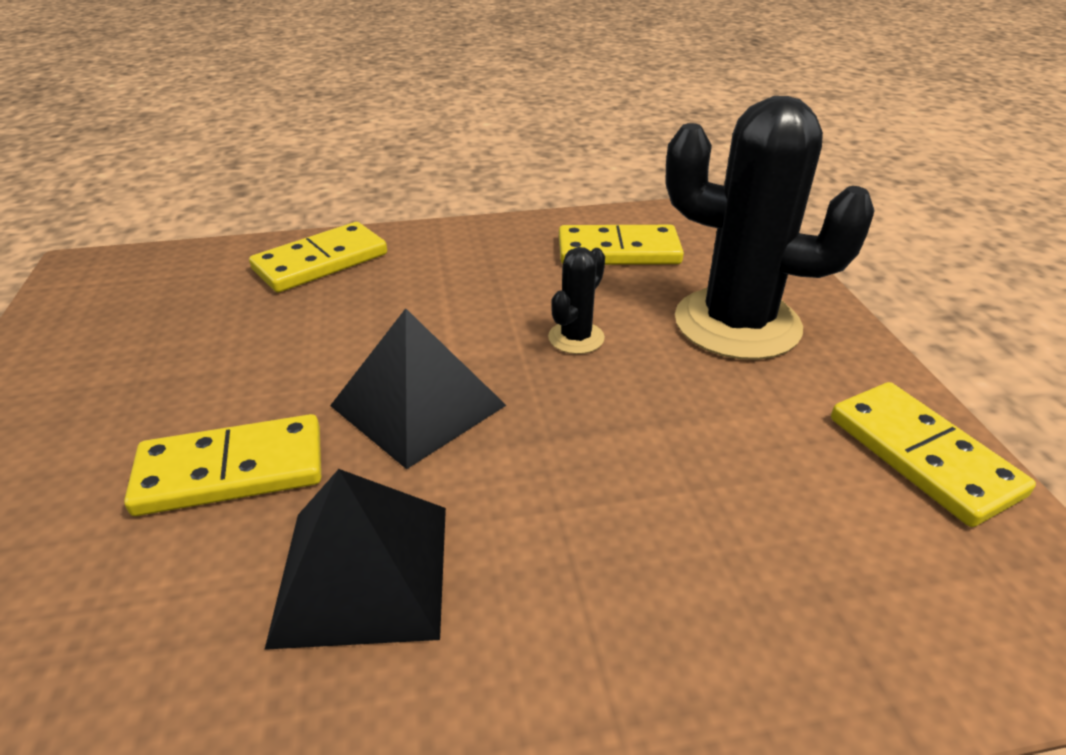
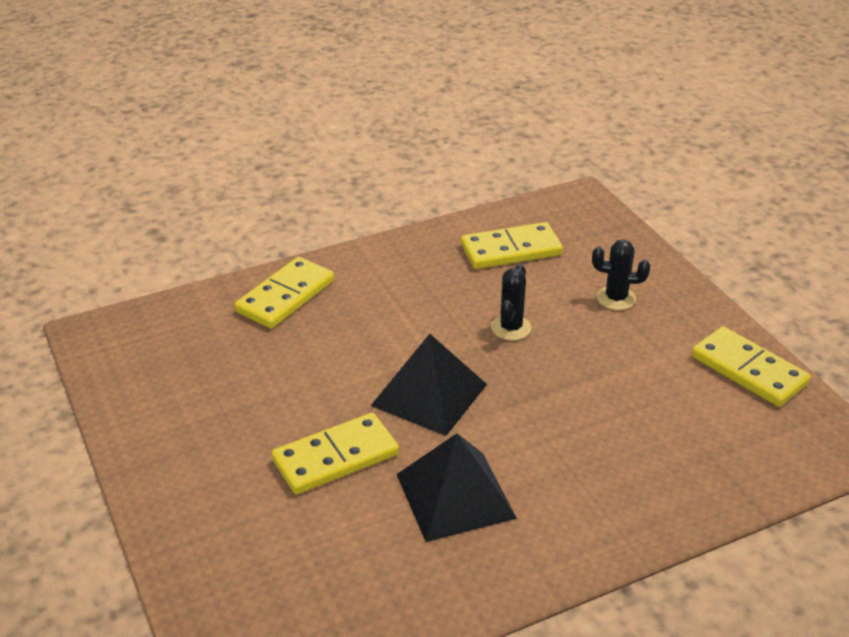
camera: 15 degrees left, 0 degrees up
black cactus [665,96,875,360] -> black cactus [592,239,650,310], size x0.44

